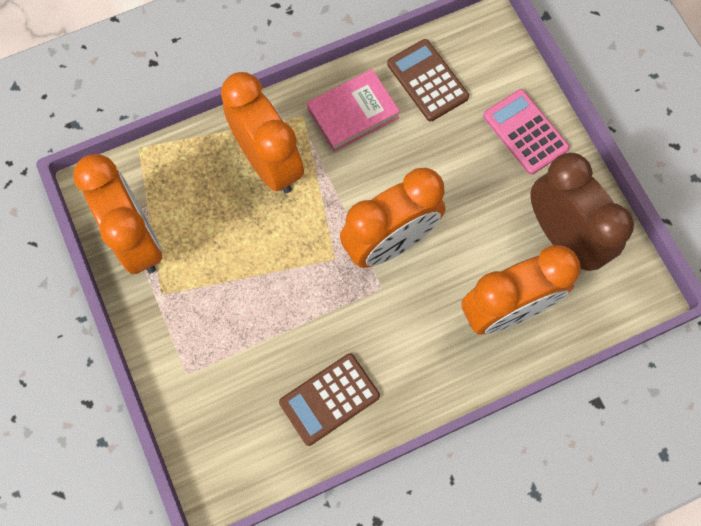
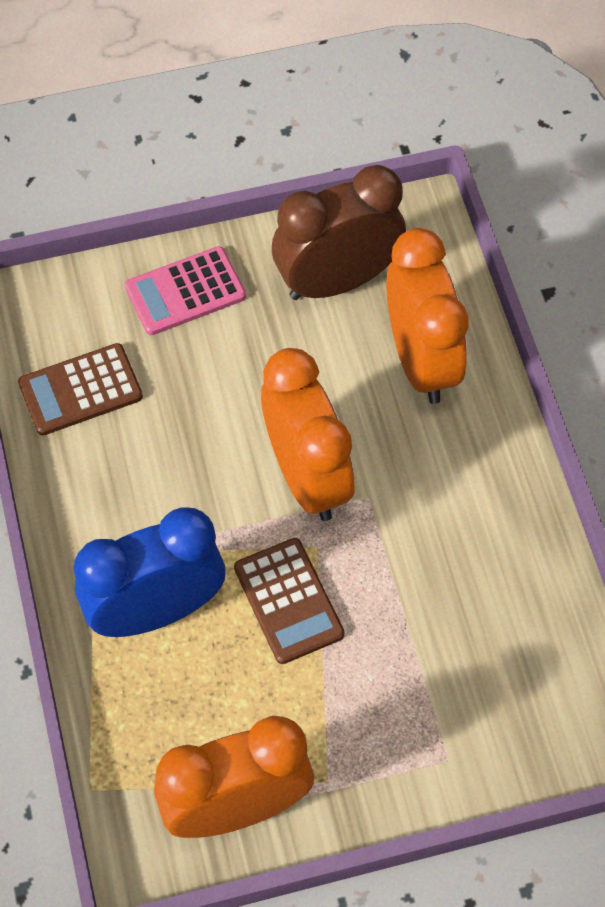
camera: 80 degrees left, 10 degrees down
orange clock [221,72,304,193] -> blue clock [74,508,226,637]
brown calculator [279,353,380,446] -> brown calculator moved to [234,538,344,664]
pink book [307,69,400,152] -> none

